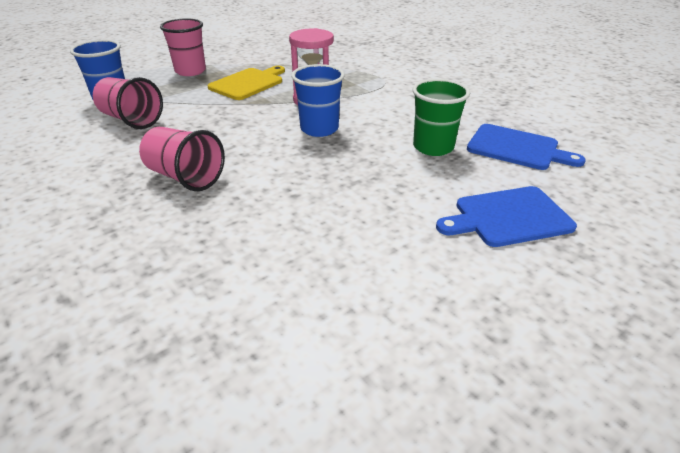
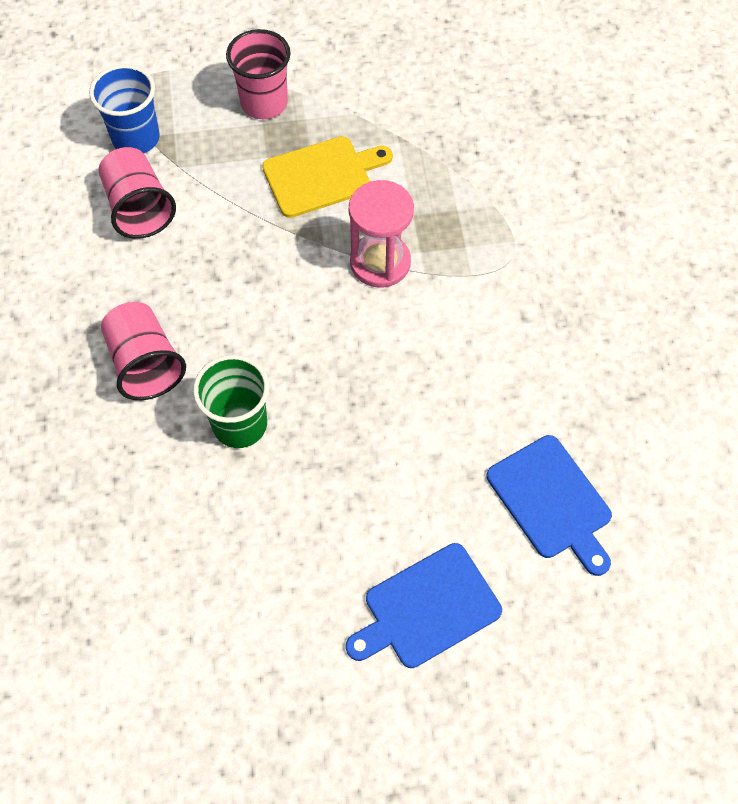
camera: 30 degrees right, 25 degrees up
blue cup [291,64,345,137] -> none
green cup [413,79,470,156] -> green cup moved to [193,355,269,448]
blue cutting board [436,186,577,247] -> blue cutting board turned 45 degrees counterclockwise [346,543,502,668]

